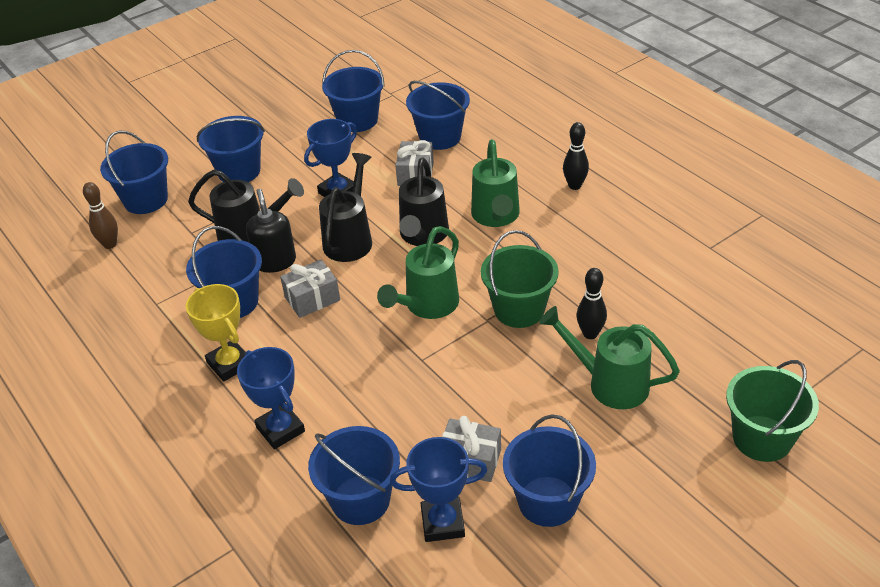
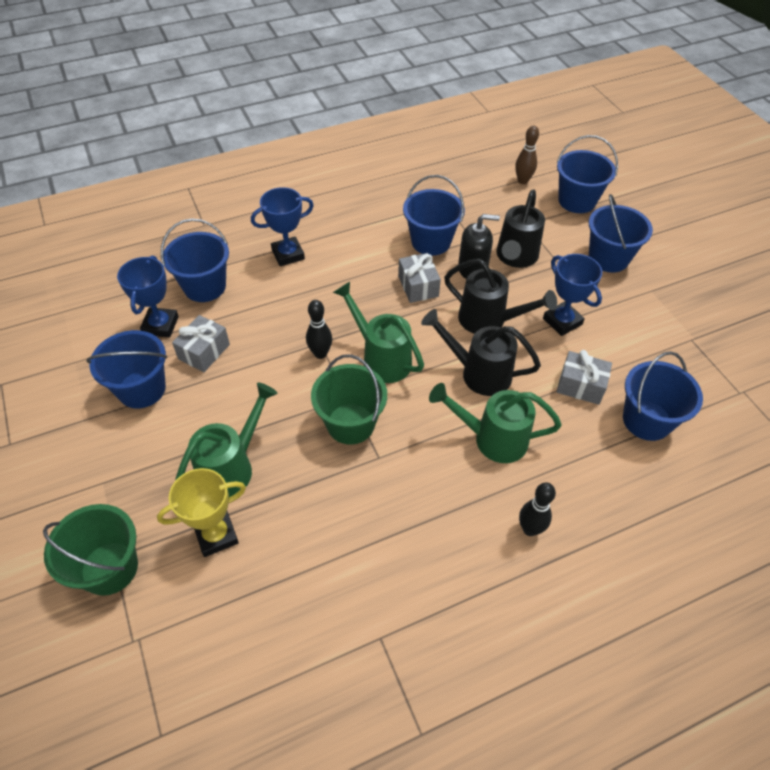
camera: 100 degrees right, 10 degrees up
yellow trophy [186,284,245,382] -> yellow trophy moved to [157,468,246,557]
blue bucket [322,50,385,132] -> none
black bowling pin [577,268,607,339] -> black bowling pin moved to [306,300,332,359]

